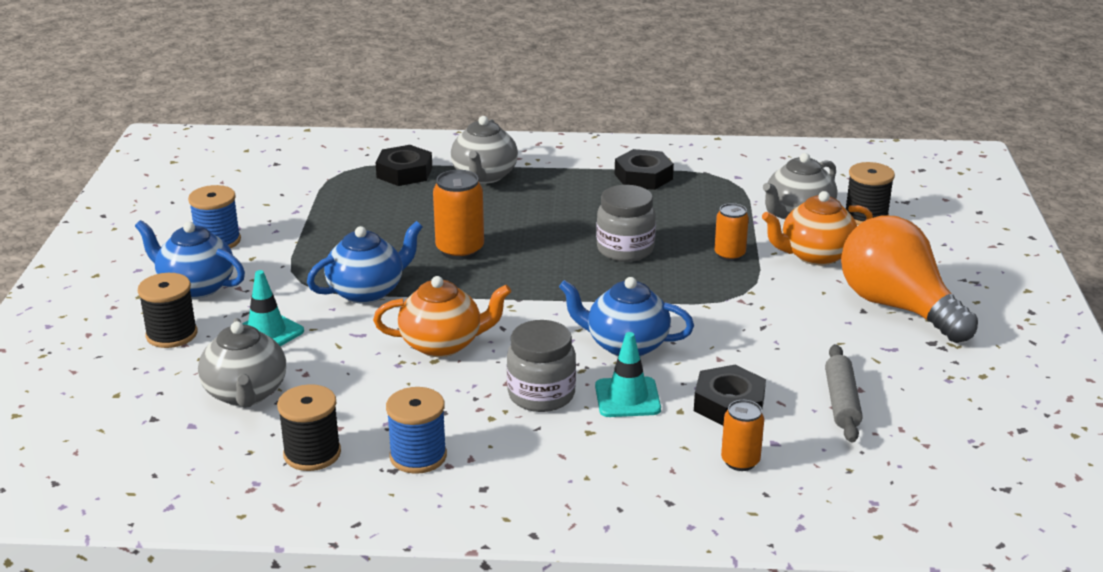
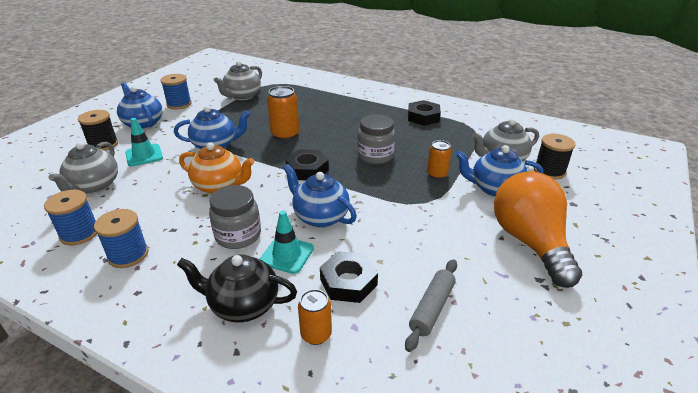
camera: 25 degrees right, 5 degrees up
black spool [277,384,341,471] -> blue spool [44,190,97,245]
black nut [375,145,432,186] -> black nut moved to [285,149,329,180]
grey teapot [451,116,518,184] -> grey teapot moved to [214,61,262,100]
orange teapot [762,191,873,265] -> blue teapot [455,145,544,197]
none -> black teapot [177,255,297,323]

